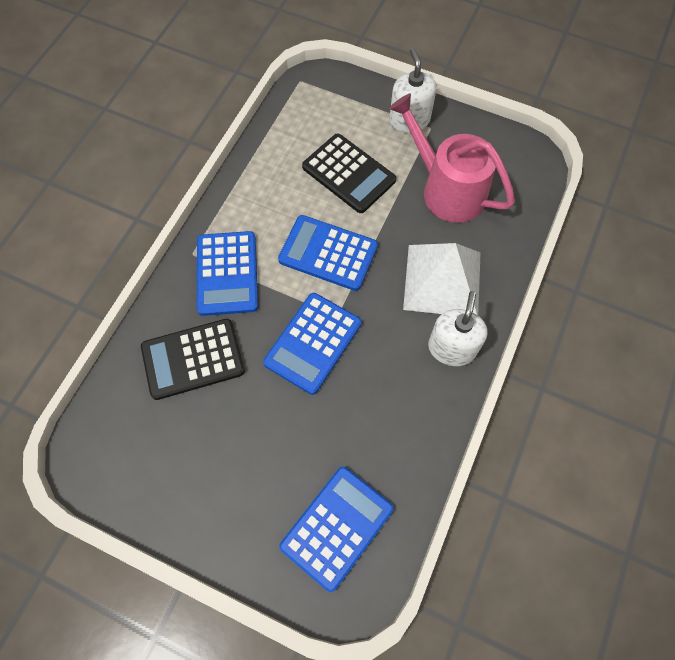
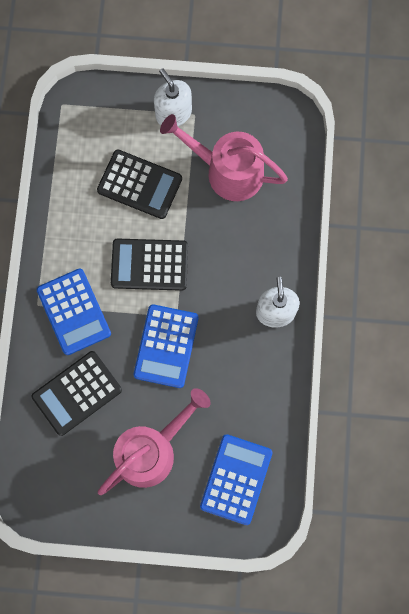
camera: 20 degrees left, 10 degrees up
blue calculator [278,215,378,291] -> black calculator [111,239,188,291]
white pyramid [403,243,481,315] -> none
none -> pink watering can [98,388,211,495]

